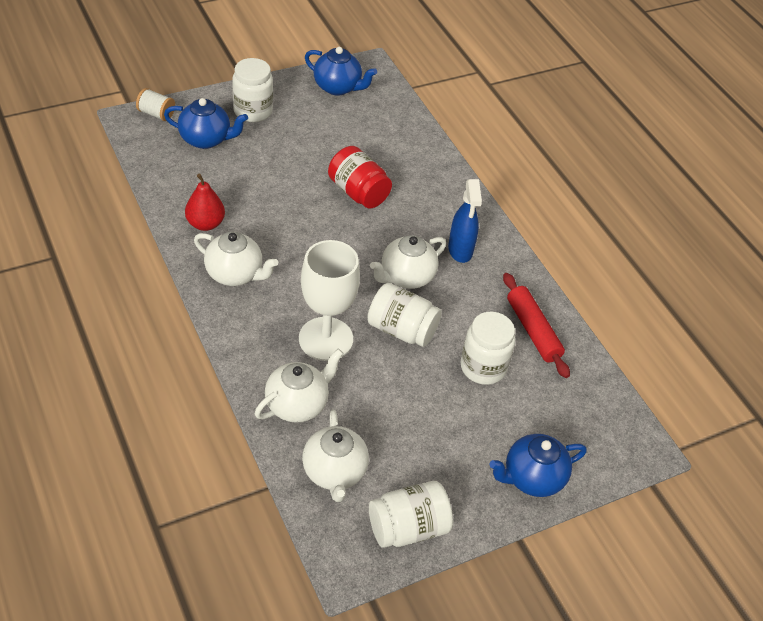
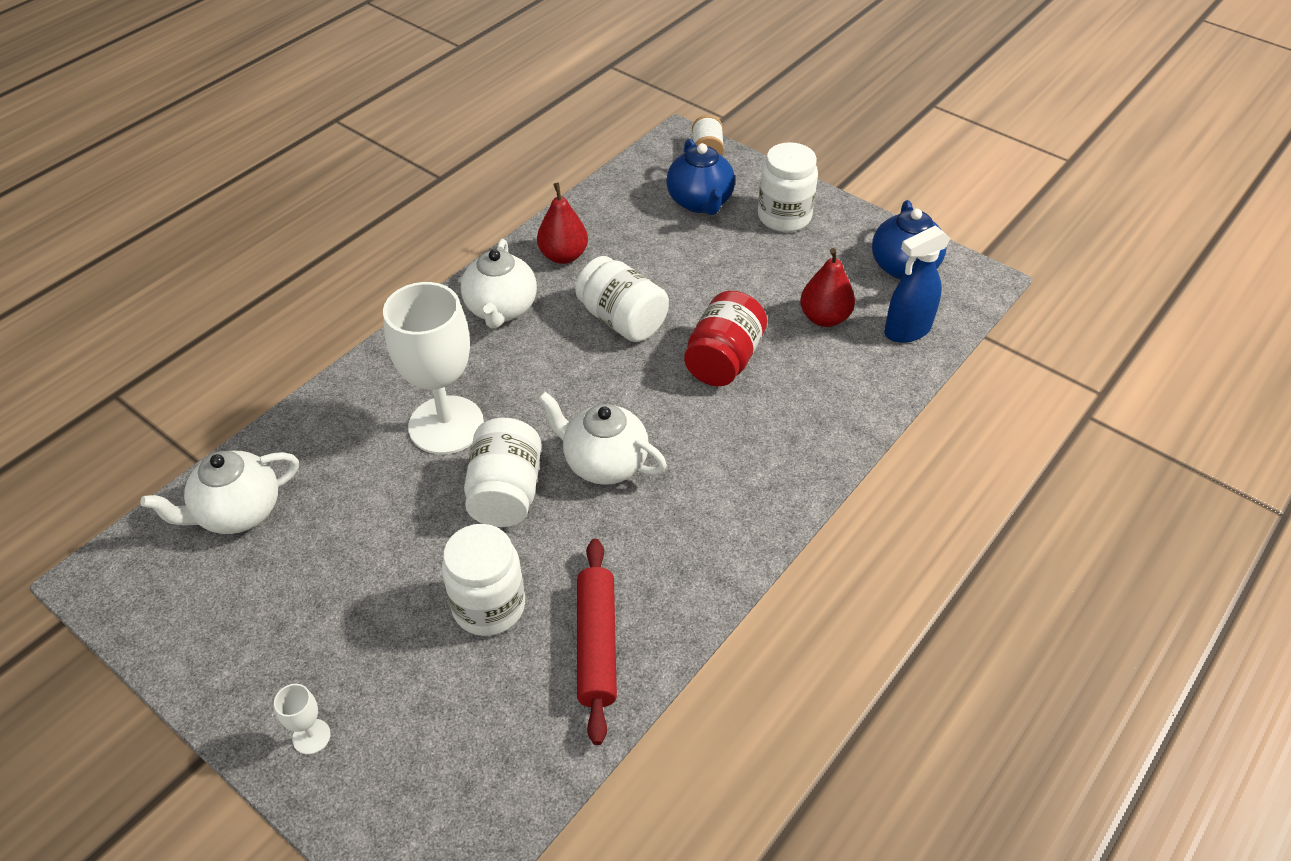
camera: 70 degrees right, 0 degrees up
white teapot [255,349,343,423] -> none
white jar [369,481,453,548] -> white jar moved to [575,256,669,342]
blue spray bottle [448,179,482,263] -> blue spray bottle moved to [884,225,951,343]
blue teapot [489,434,587,497] -> white goblet [274,684,331,755]
red rolling pin [503,273,570,378] -> red rolling pin turned 45 degrees counterclockwise [577,539,617,745]
none -> red pear [800,248,855,327]

